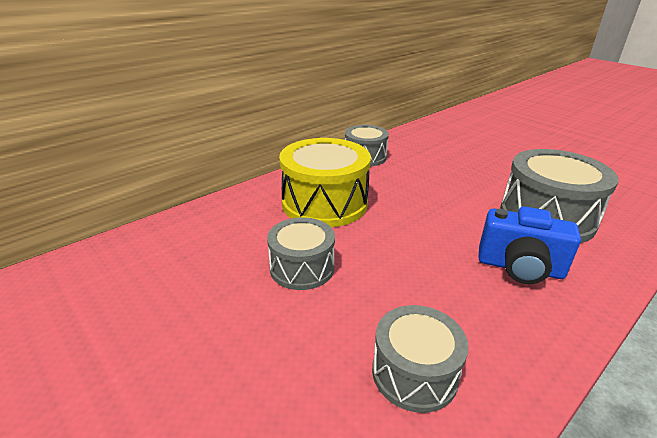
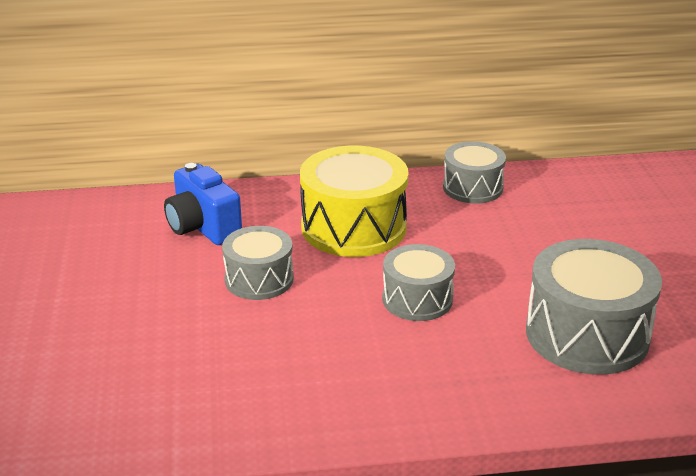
camera: 35 degrees right, 0 degrees up
grey drum [372,305,469,413] -> grey drum moved to [382,244,455,321]
blue camera [478,206,581,284] -> blue camera moved to [164,163,242,245]

